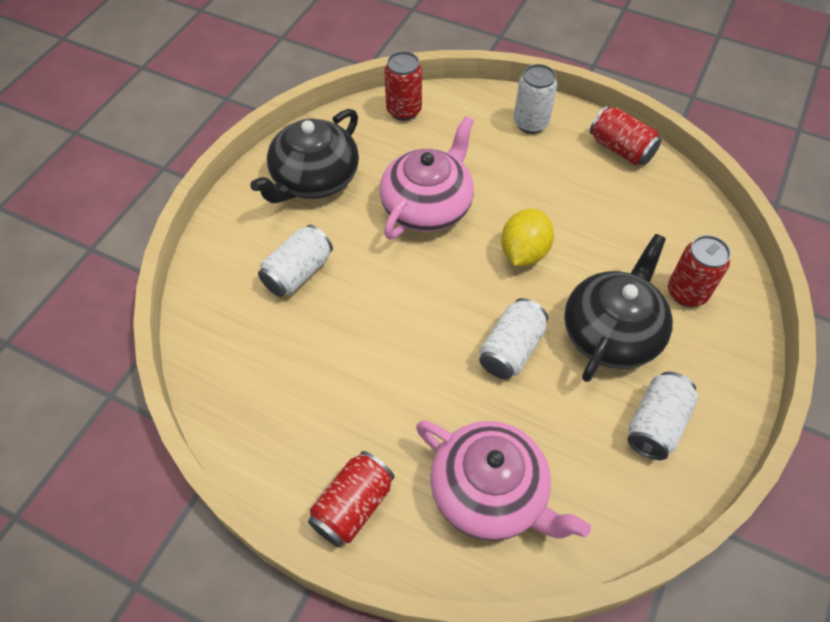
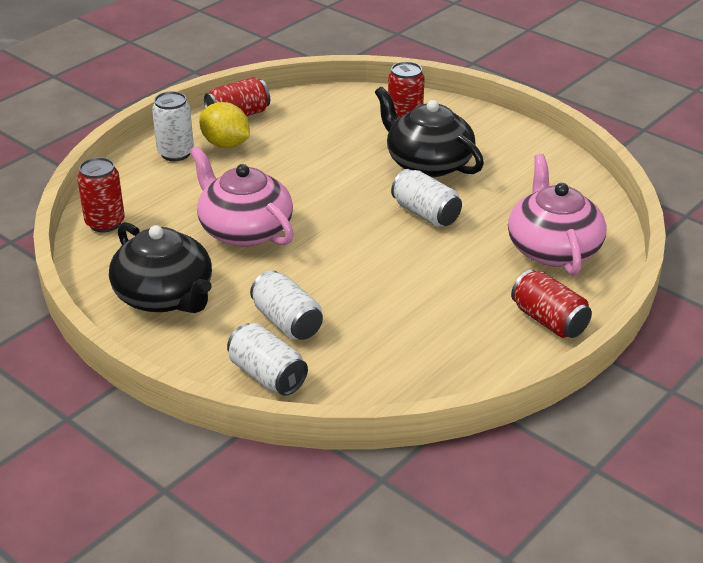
camera: 75 degrees left, 20 degrees down
pink teapot [416,420,591,541] -> pink teapot turned 60 degrees counterclockwise [508,154,607,276]
yellow lemon [501,209,554,266] -> yellow lemon moved to [199,102,250,148]
white can [628,372,698,460] -> white can moved to [227,323,308,396]

